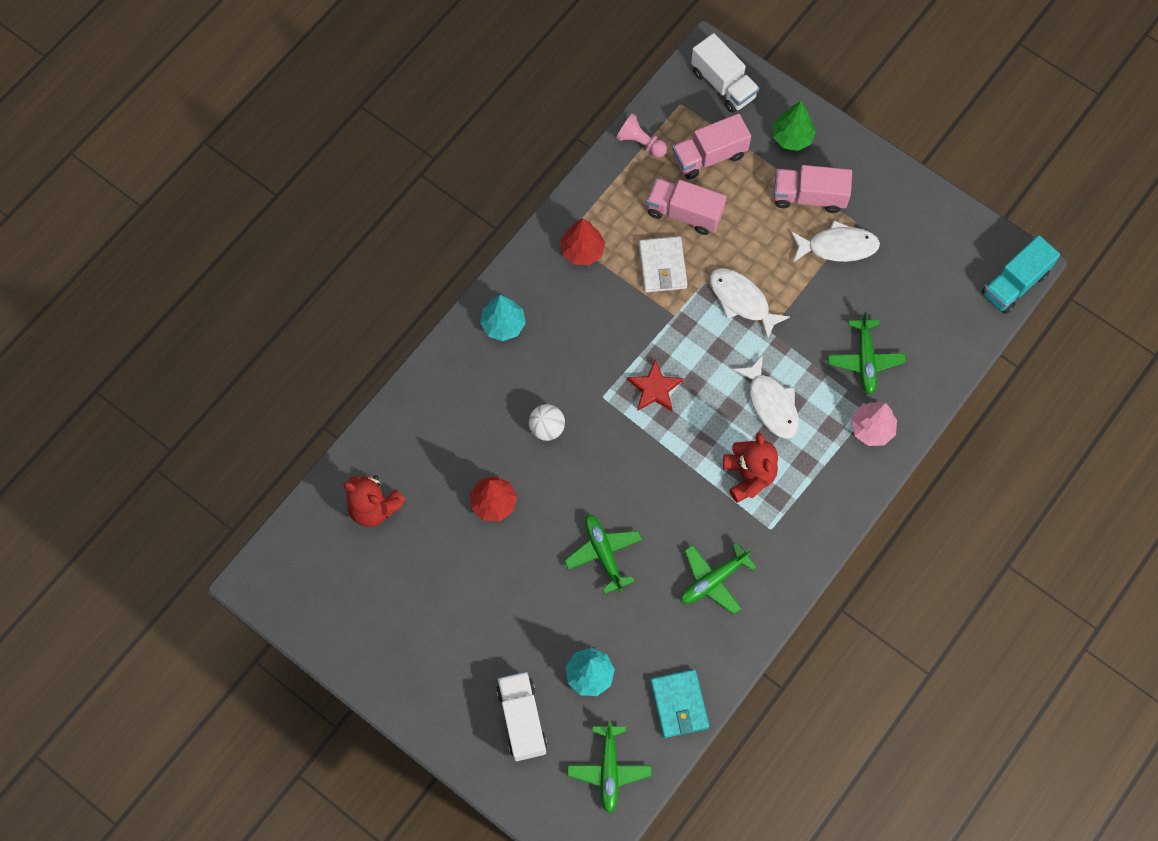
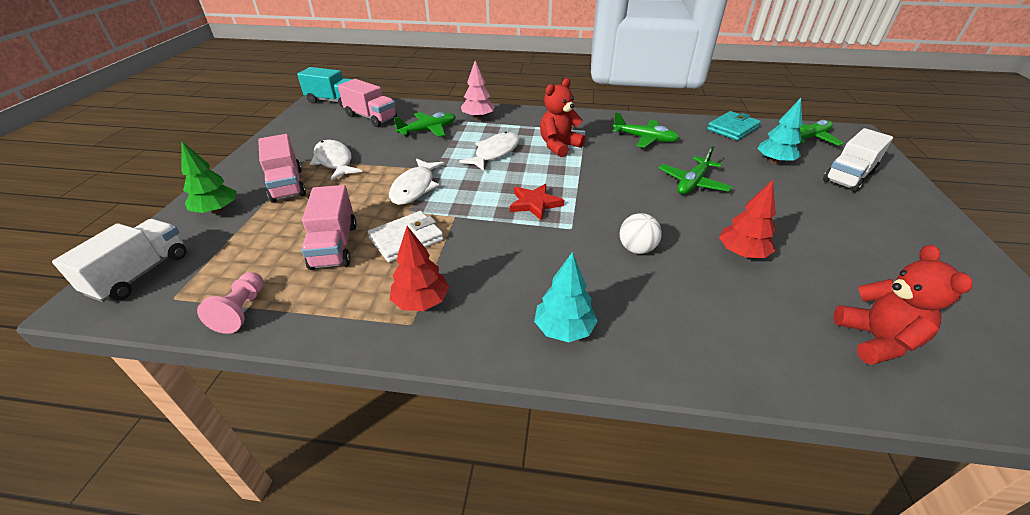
camera: 120 degrees left, 30 degrees down
pink truck [672,113,751,179] -> pink truck moved to [338,79,397,127]

